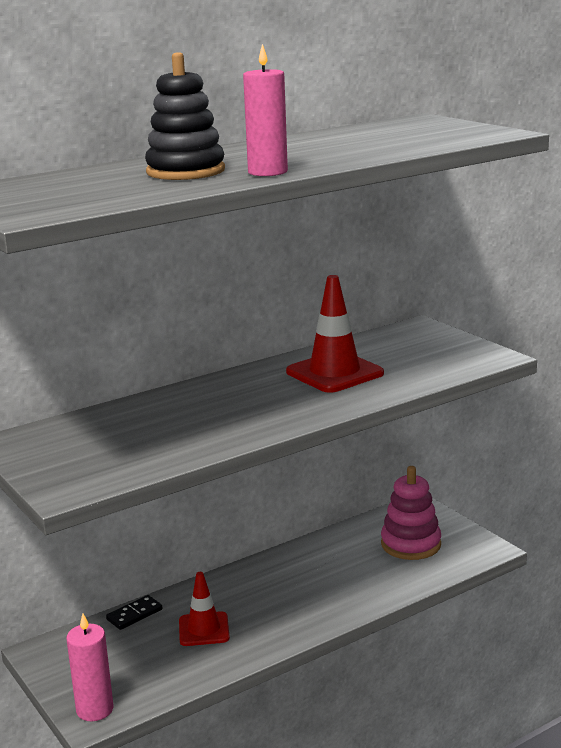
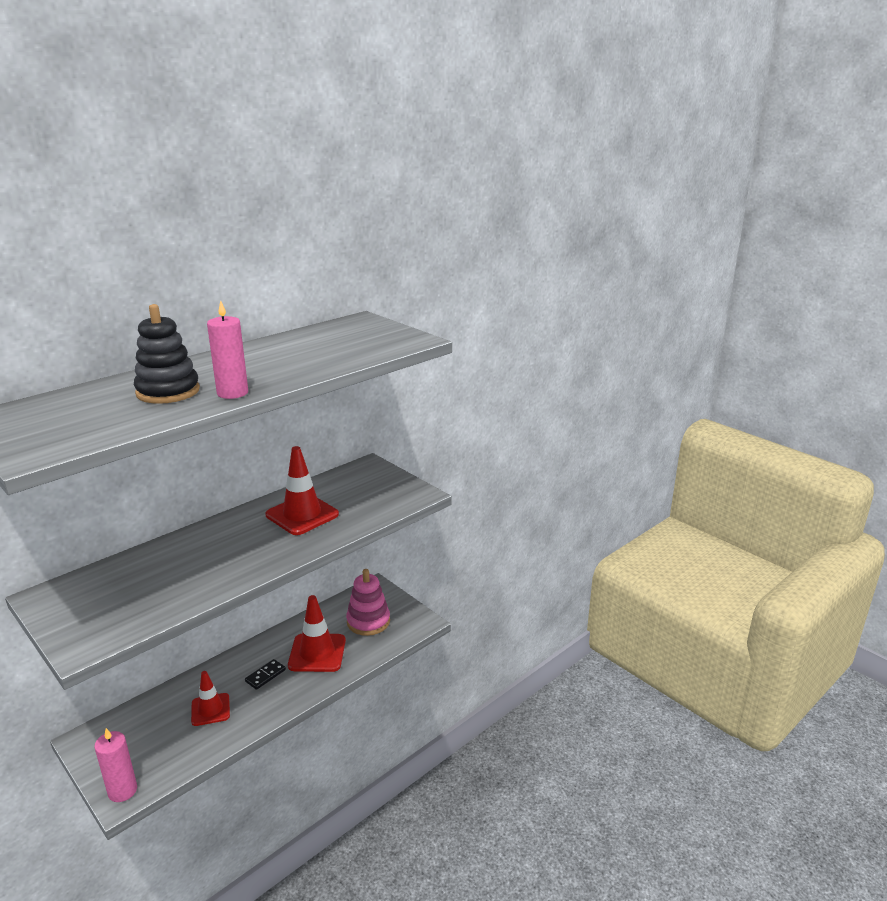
camera: 10 degrees left, 5 degrees up
black domino [106,595,162,630] -> black domino moved to [245,659,286,690]
none -> red traffic cone [288,595,346,672]

